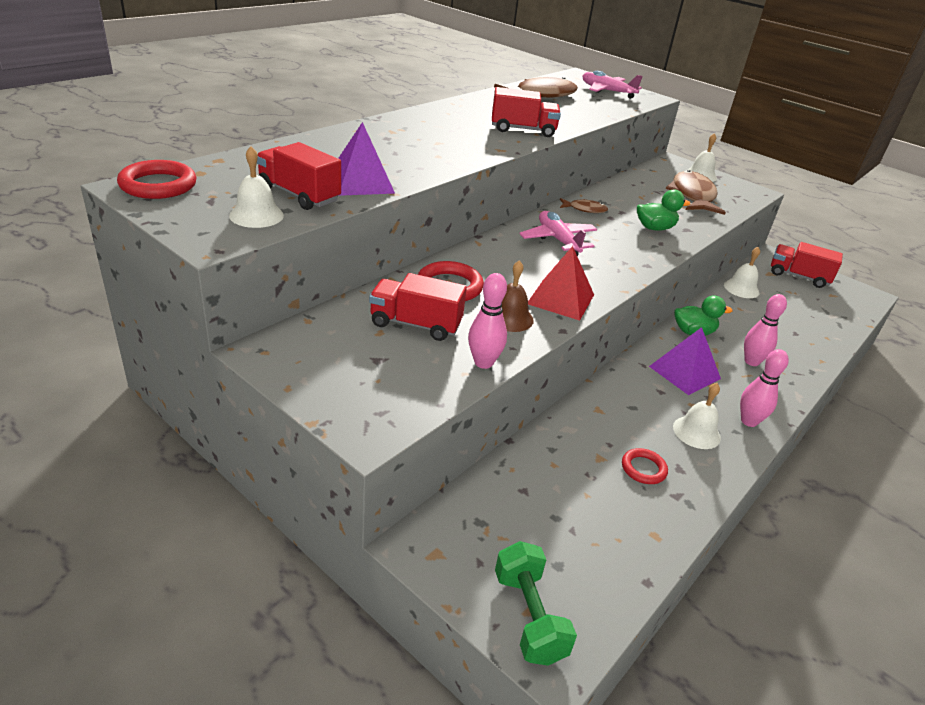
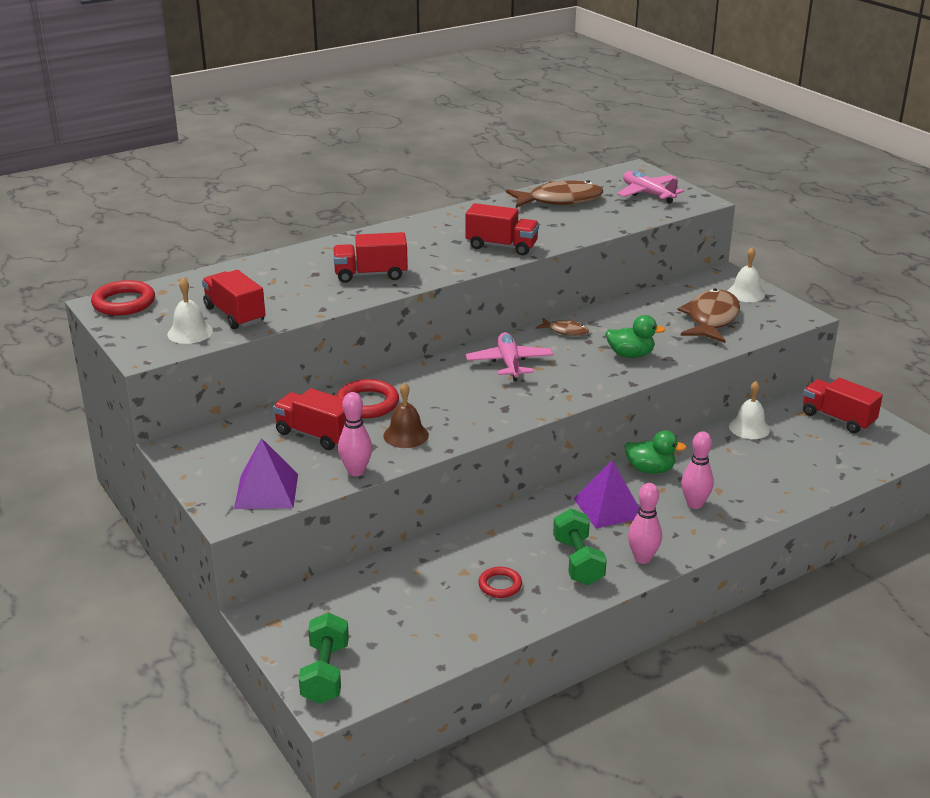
camera: 20 degrees right, 5 degrees down
purple pyramid [338,122,395,196] -> purple pyramid moved to [234,438,298,509]
red pyramid [528,246,594,321] -> none
white bell [673,383,721,449] -> green dumbbell [553,508,607,585]
none -> red truck [333,232,408,283]

